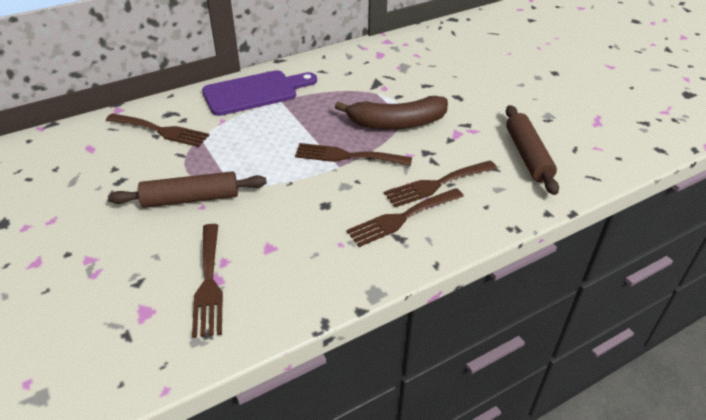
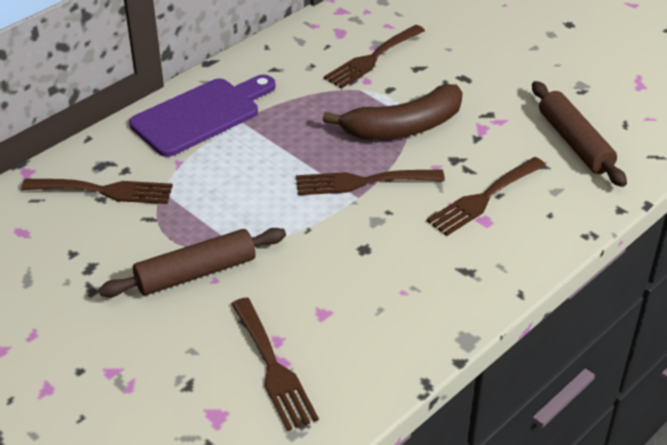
camera: 15 degrees left, 0 degrees up
brown fork [346,188,464,247] -> brown fork moved to [324,25,425,89]

